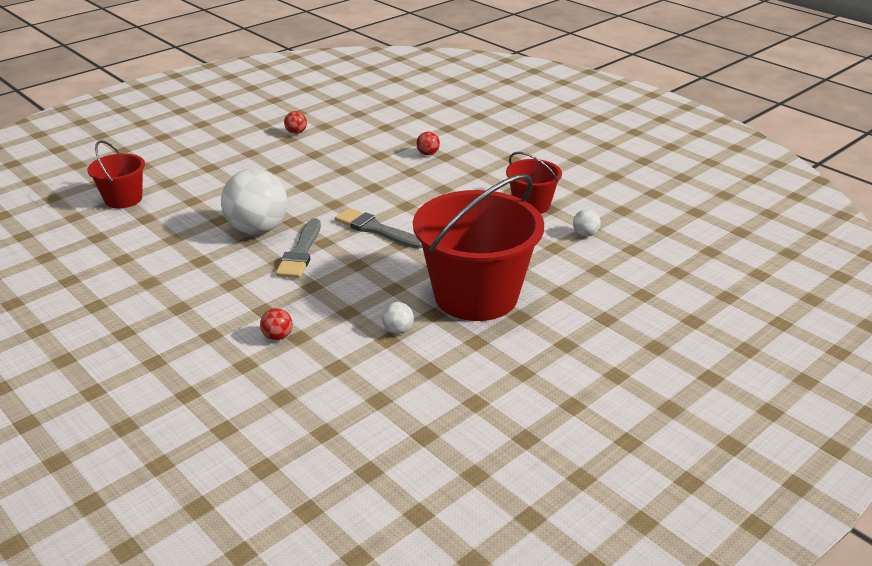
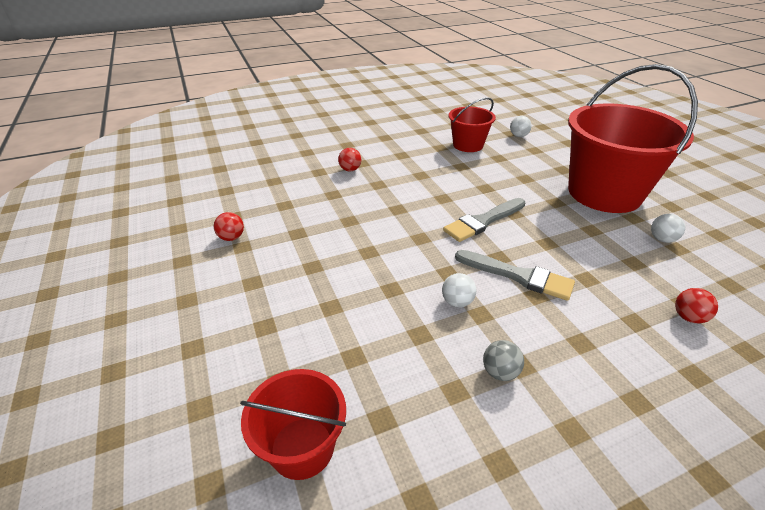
camera: 70 degrees left, 5 degrees up
white ball [221,169,288,234] -> white ball [442,273,476,307], size x0.42
none -> grey ball [483,340,524,381]

